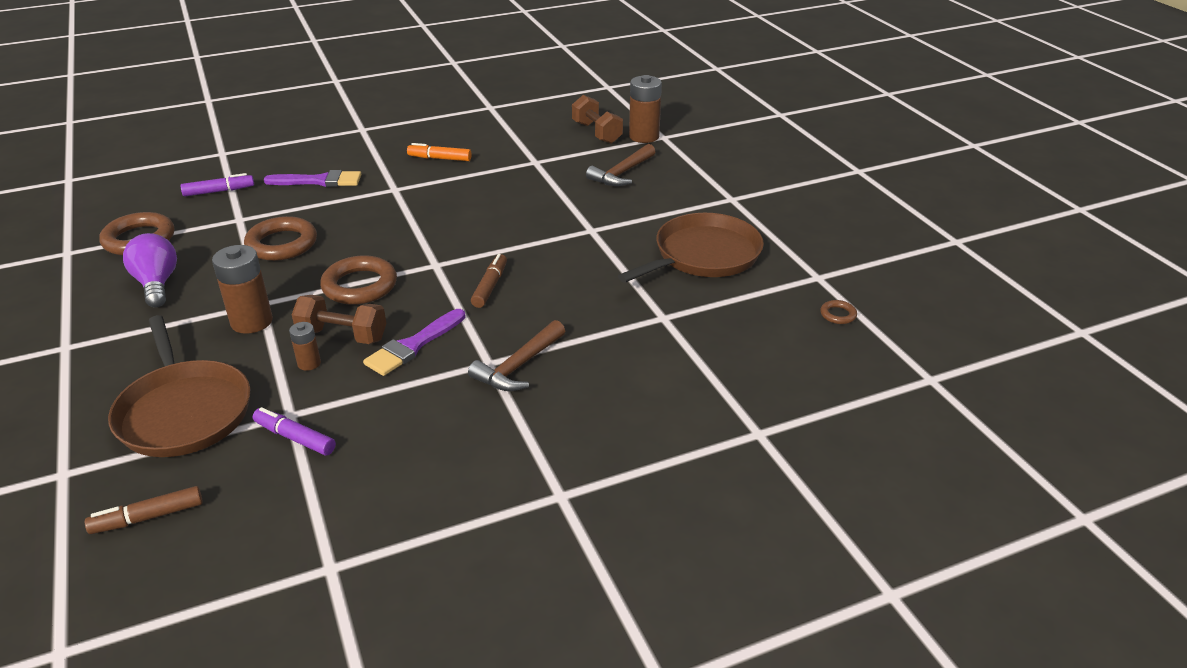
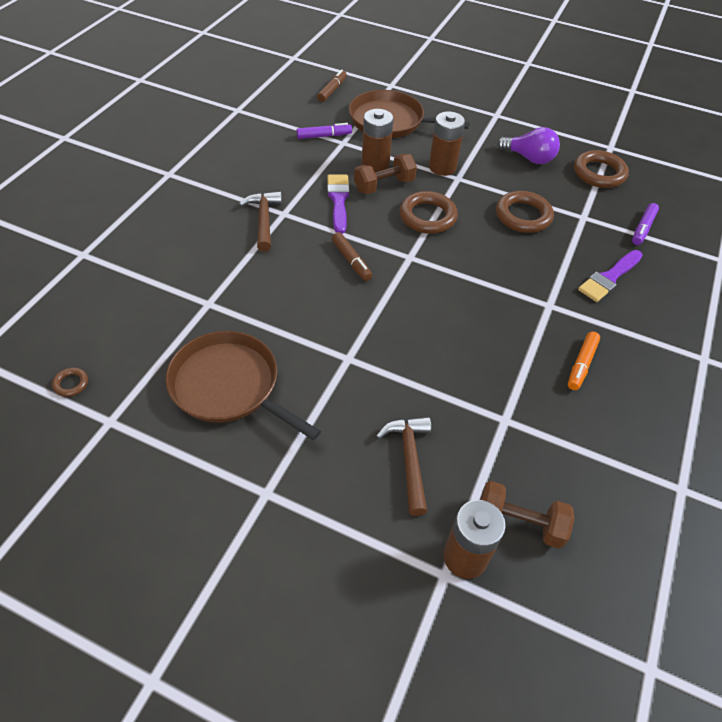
camera: 135 degrees right, 15 degrees up
brown battery [289,322,321,371] -> brown battery [362,109,394,172], size x1.88
orange marker [407,143,472,161] -> orange marker turned 150 degrees clockwise [568,332,600,390]
brown pan [618,213,764,283] -> brown pan turned 120 degrees clockwise [166,331,321,440]

